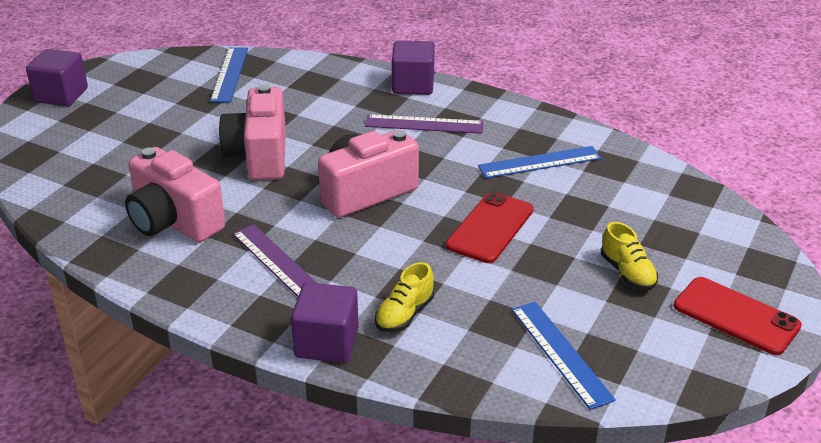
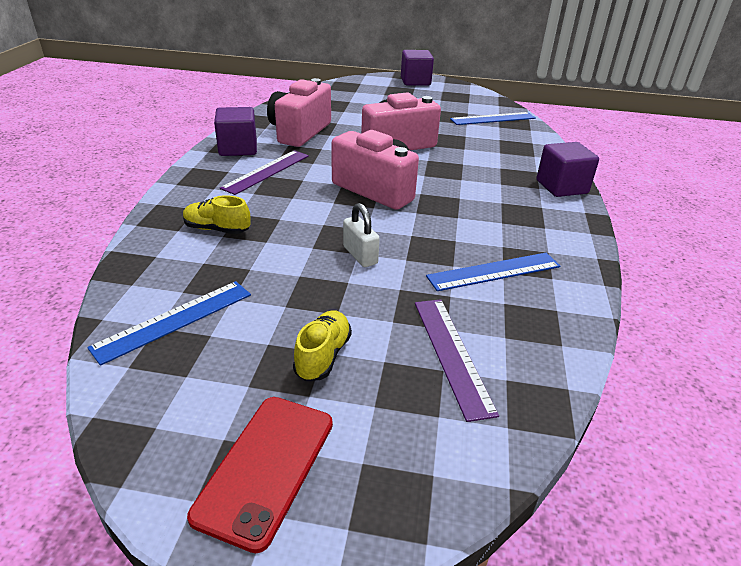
camera: 70 degrees right, 0 degrees up
purple cube [291,282,359,363] -> purple cube moved to [214,107,257,156]
purple ruler [365,114,483,134] -> purple ruler moved to [415,299,499,422]
red phone [446,192,534,263] -> white padlock [343,203,380,267]
blue ruler [478,146,601,178] -> blue ruler turned 75 degrees counterclockwise [426,253,560,291]
yellow shoe [601,222,658,290] -> yellow shoe turned 150 degrees clockwise [293,310,352,381]

